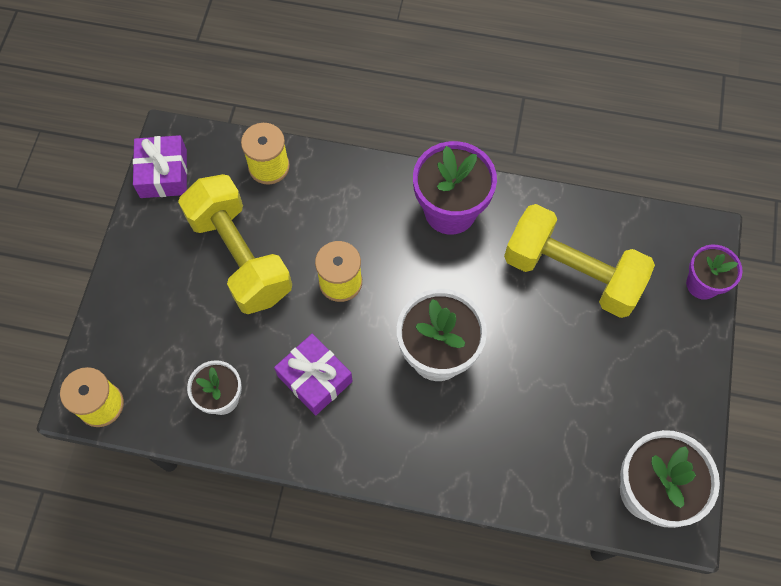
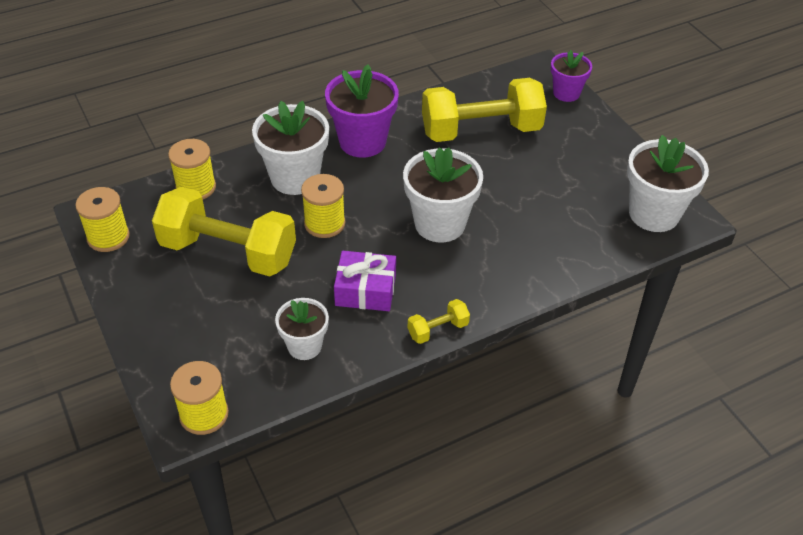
camera: 40 degrees left, 20 degrees down
purple gift [133,135,187,198] -> yellow spool [75,187,130,252]
none -> white flower pot [252,101,329,195]
none -> yellow dumbbell [408,299,470,344]

